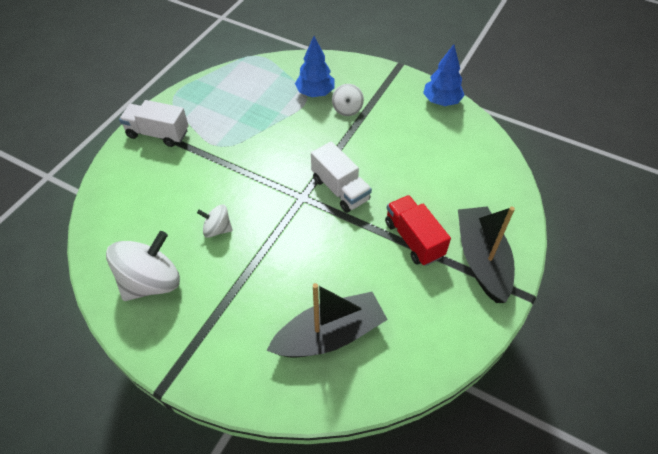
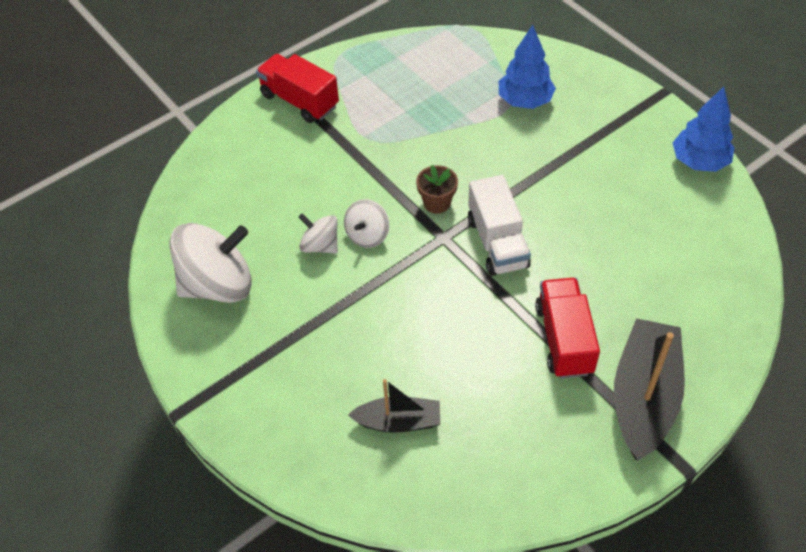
camera: 25 degrees right, 0 degrees up
white truck [119,100,188,147] -> red truck [256,54,339,123]
black boat [266,283,388,358] -> black boat [348,379,440,433], size x0.58
white spinning top [332,84,364,116] -> white spinning top moved to [344,199,389,248]
none -> brown flower pot [416,165,458,214]

